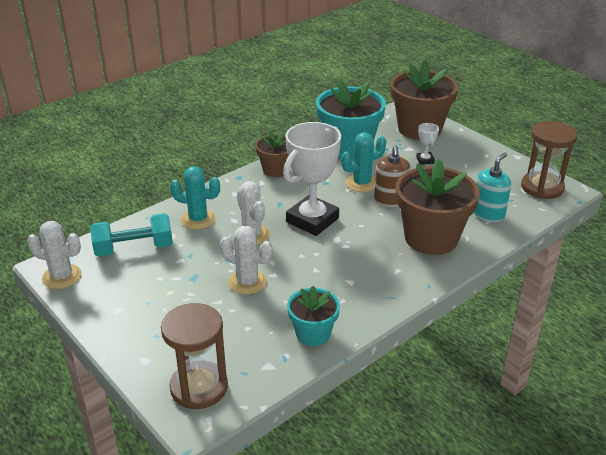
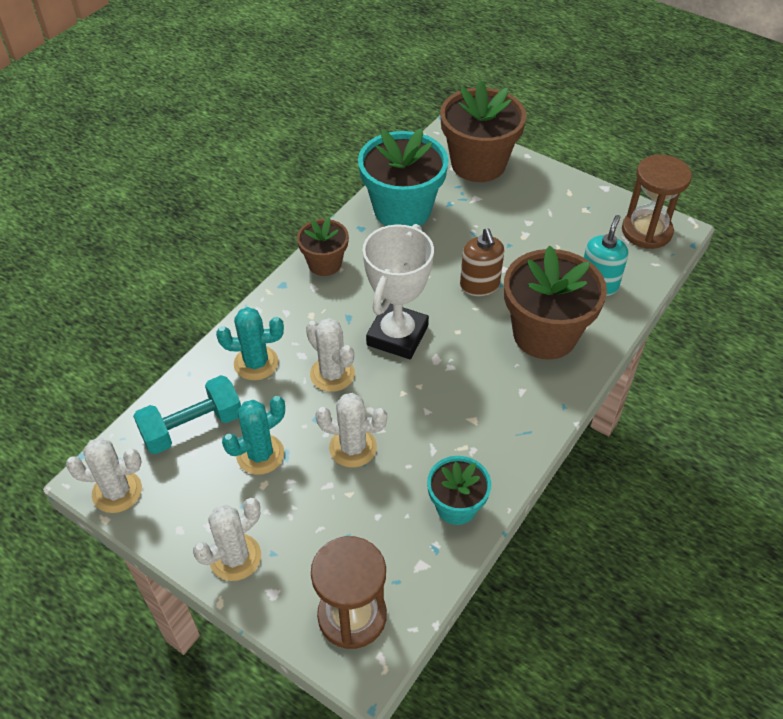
camera: 15 degrees left, 15 degrees up
turquoise cactus [341,132,386,192] -> turquoise cactus moved to [222,396,285,475]
white trophy [416,123,439,165] -> none
none -> white cactus [193,498,261,581]

